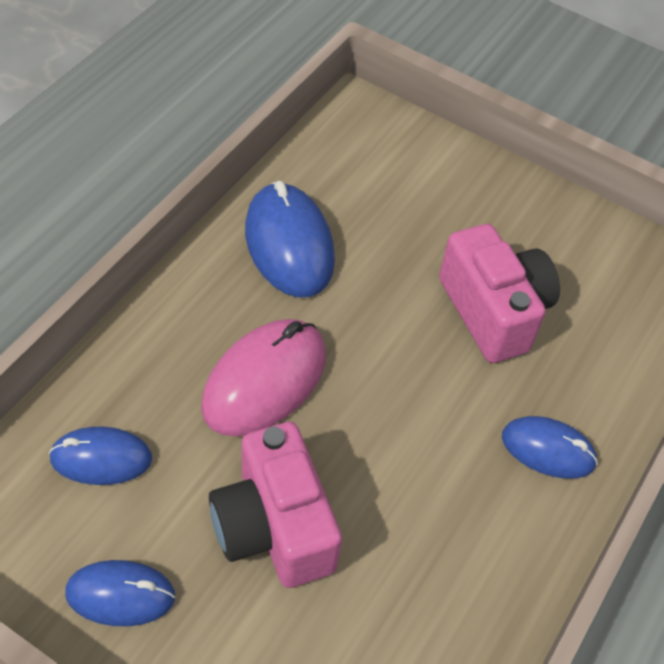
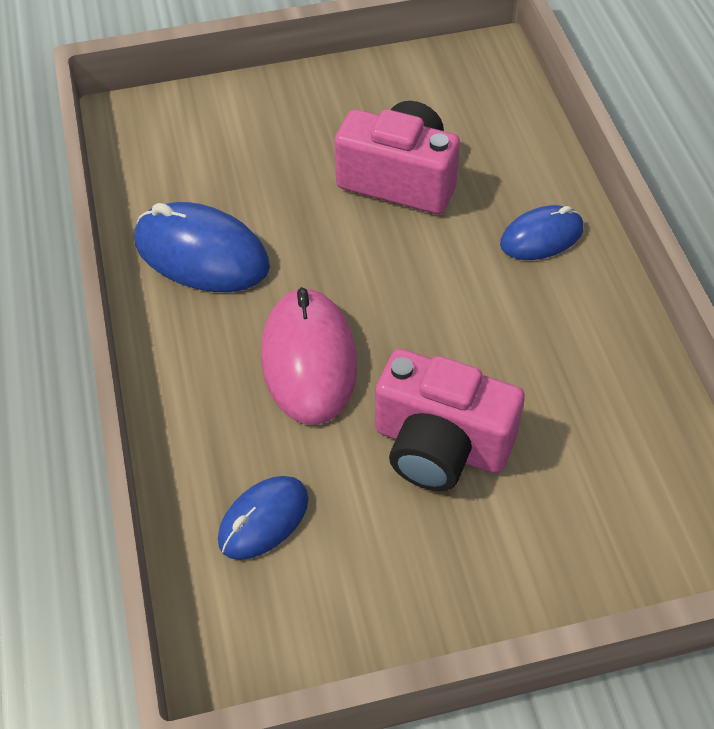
camera: 40 degrees left, 0 degrees up
blue mouse [65,560,175,626] -> none

